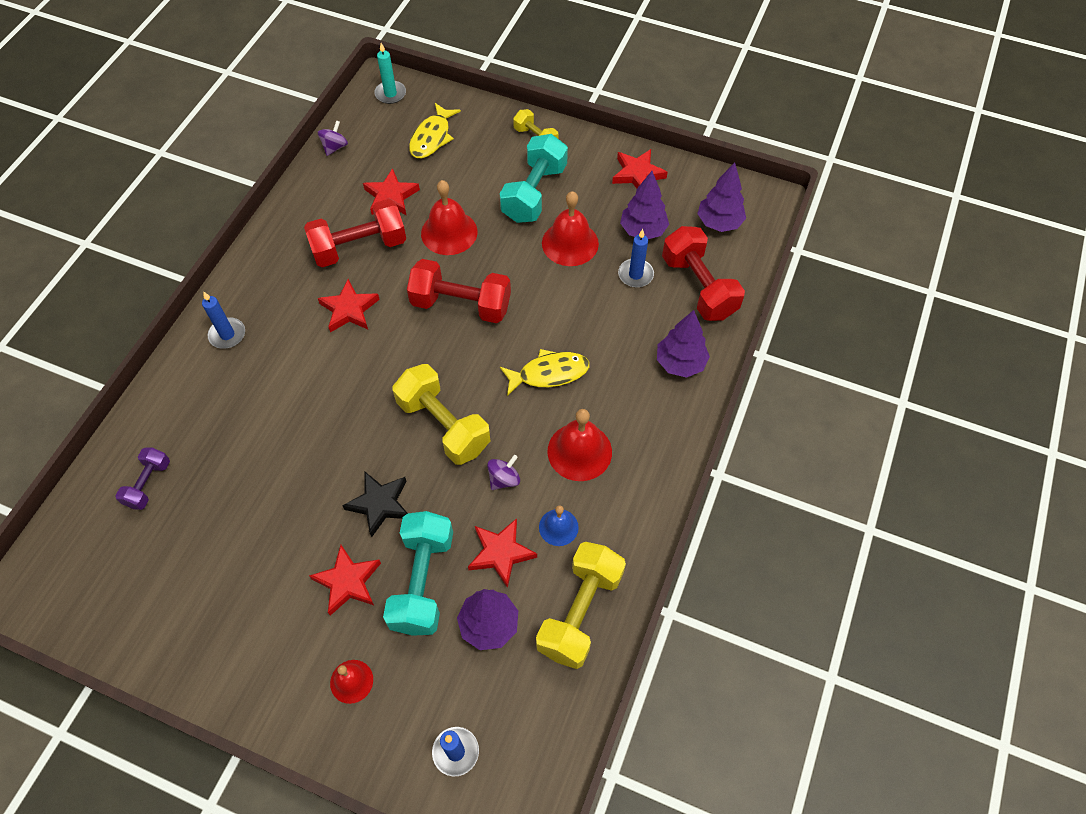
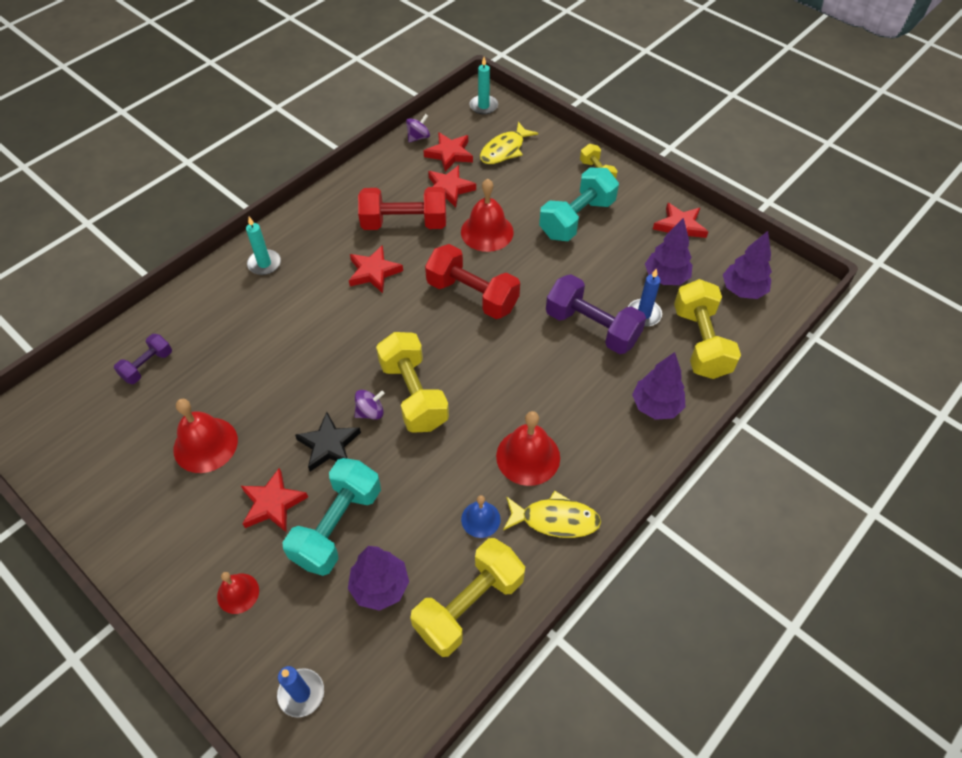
camera: 20 degrees right, 5 degrees down
blue candle [202,292,245,349] -> turquoise candle [246,217,281,275]
red star [468,518,537,588] -> red star moved to [424,132,473,172]
purple spinning top [487,455,520,490] -> purple spinning top moved to [354,390,385,420]
yellow fish [500,349,590,396] -> yellow fish moved to [503,491,601,538]
red bell [542,191,599,266] -> red bell moved to [173,399,238,473]
red dumbbell [662,226,745,321] -> yellow dumbbell [674,279,741,379]
none -> purple dumbbell [546,274,646,354]

